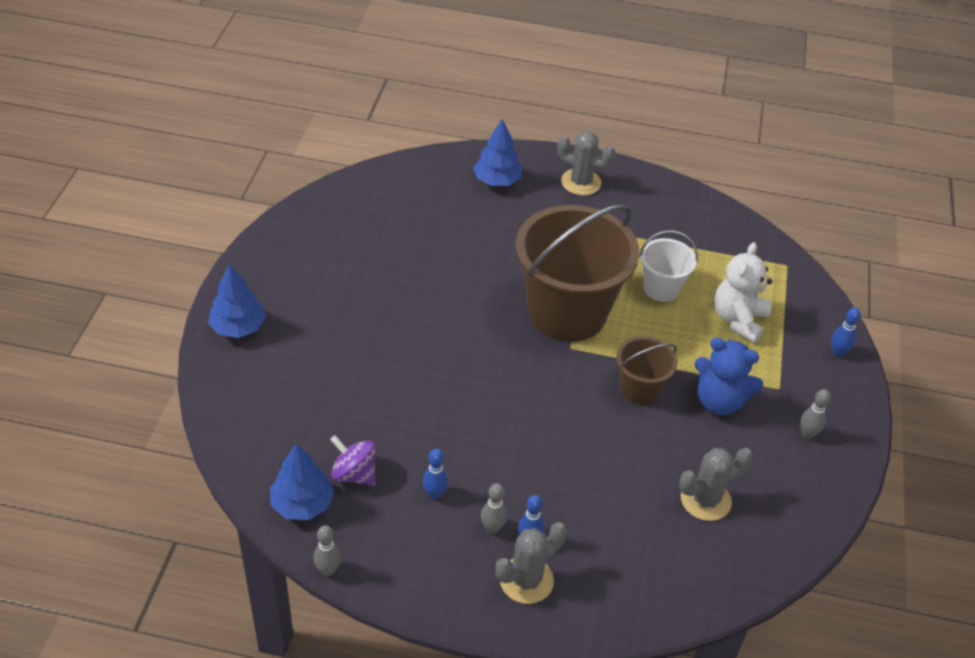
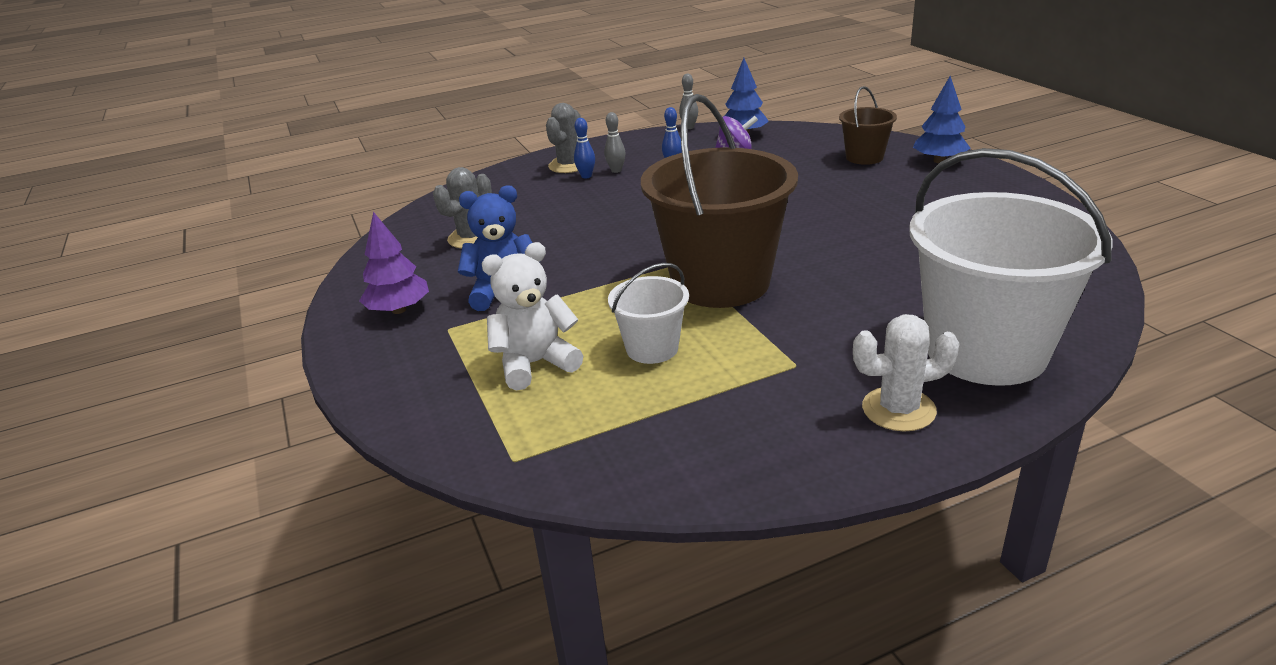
camera: 150 degrees right, 15 degrees down
blue tree [473,119,522,186] -> white bucket [909,148,1112,386]
grey cactus [557,131,615,196] -> white cactus [853,314,959,432]
brown bucket [616,336,677,405] -> brown bucket moved to [839,86,897,165]
white teddy bear [714,242,772,343] -> white teddy bear turned 105 degrees counterclockwise [482,242,583,391]
grey bowling pin [800,389,831,439] -> purple tree [359,212,429,314]
blue bowling pin [831,307,861,357] -> none

